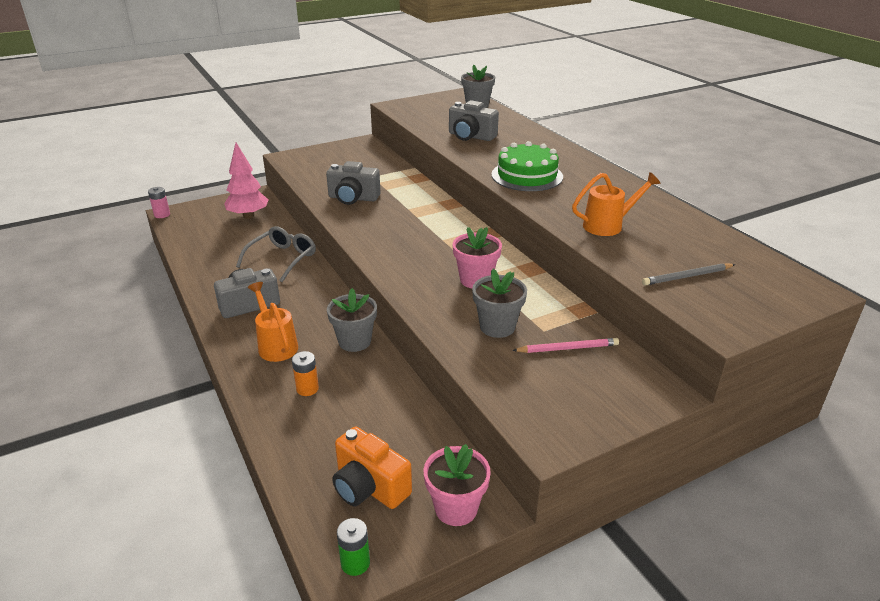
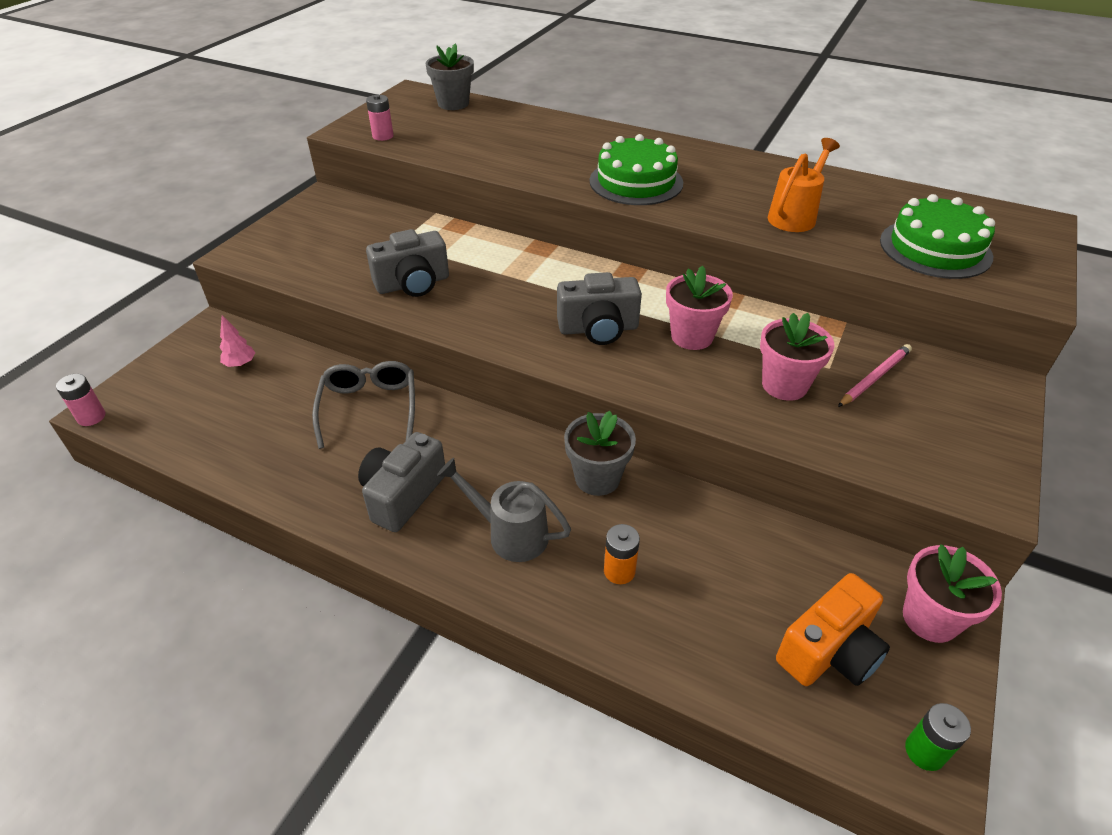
camera: 35 degrees left, 10 degrees up
pink tree [224,143,268,219] -> pink tree [219,315,255,367], size x0.50
orange watering can [248,282,298,362] -> grey watering can [437,458,571,562]
orange camera [332,426,412,509] -> orange camera turned 45 degrees counterclockwise [776,573,890,686]
grey camera [449,100,499,141] -> grey camera moved to [557,272,642,345]
grey flower pot [472,269,527,338] -> pink flower pot [760,313,834,401]
grey pencil [642,263,735,286] -> green cake [880,194,995,279]
none -> pink battery [366,95,394,141]

